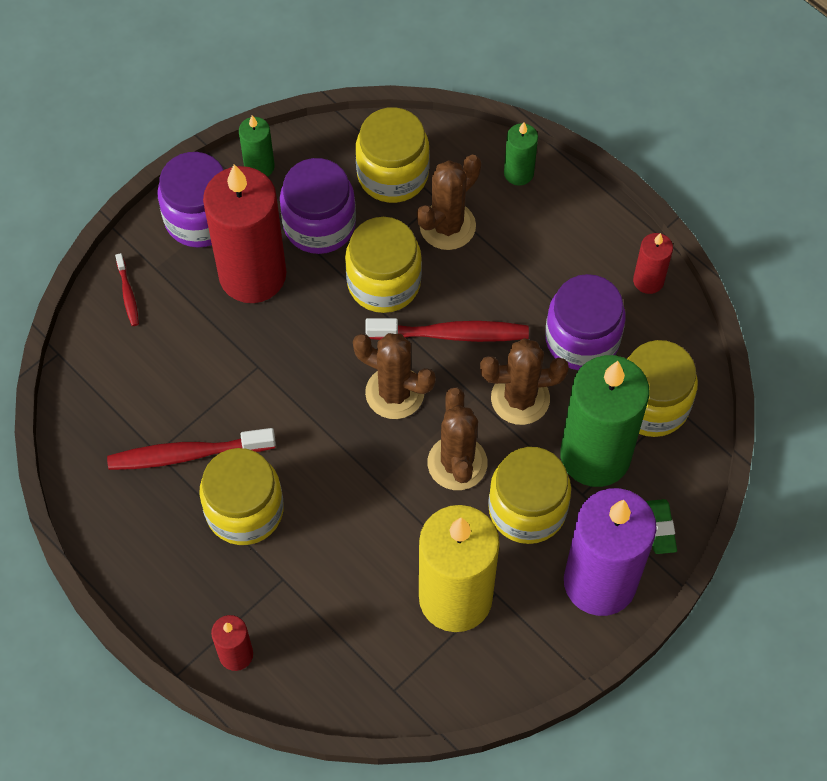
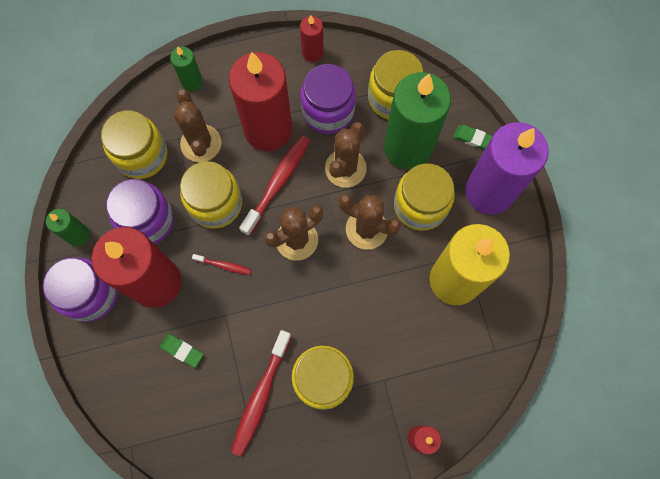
camera: 60 degrees left, 10 degrees up
red toothbrush [115,253,139,326] -> red toothbrush moved to [192,254,251,275]
none -> green eraser [160,333,203,368]
none -> red candle [229,52,292,151]

